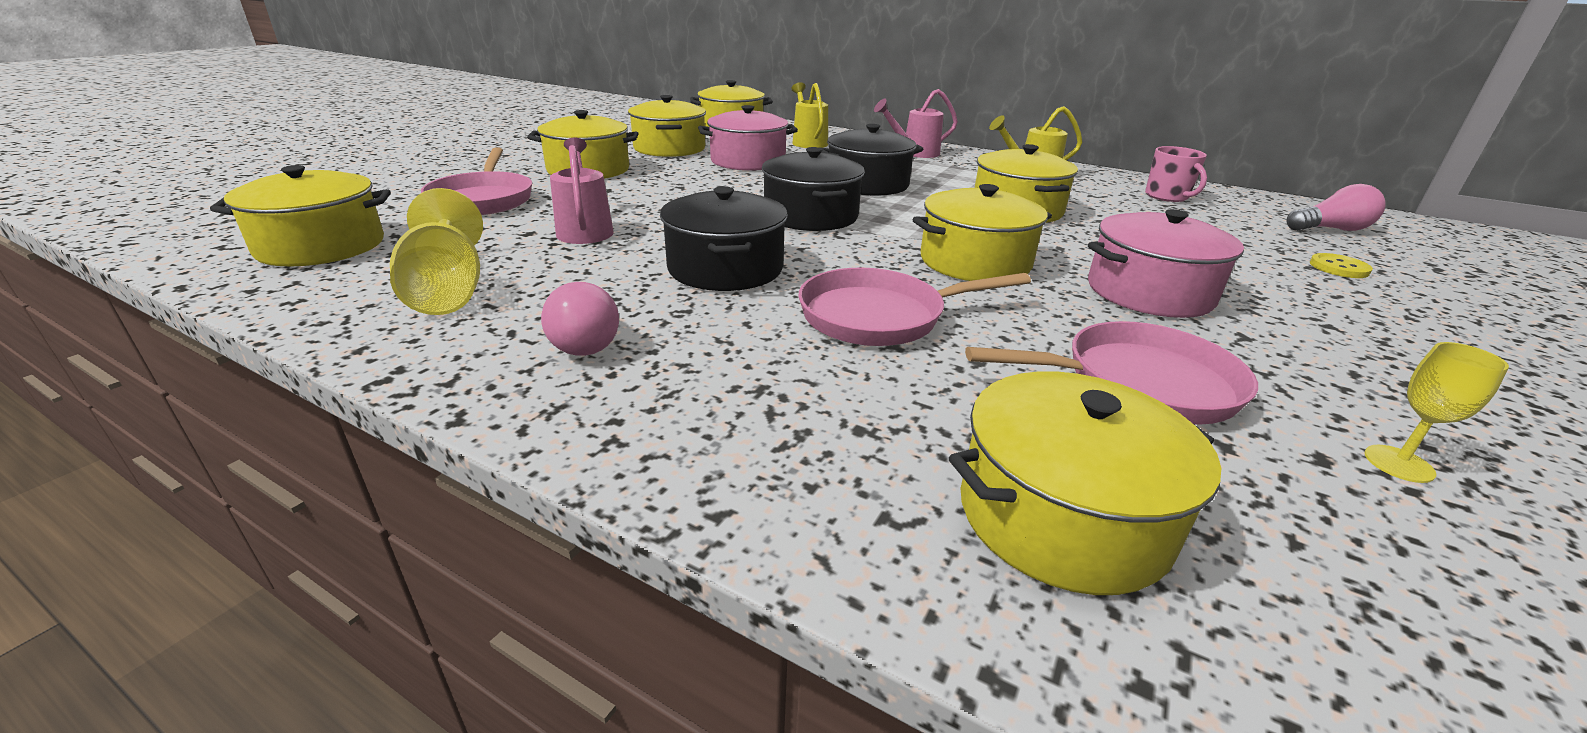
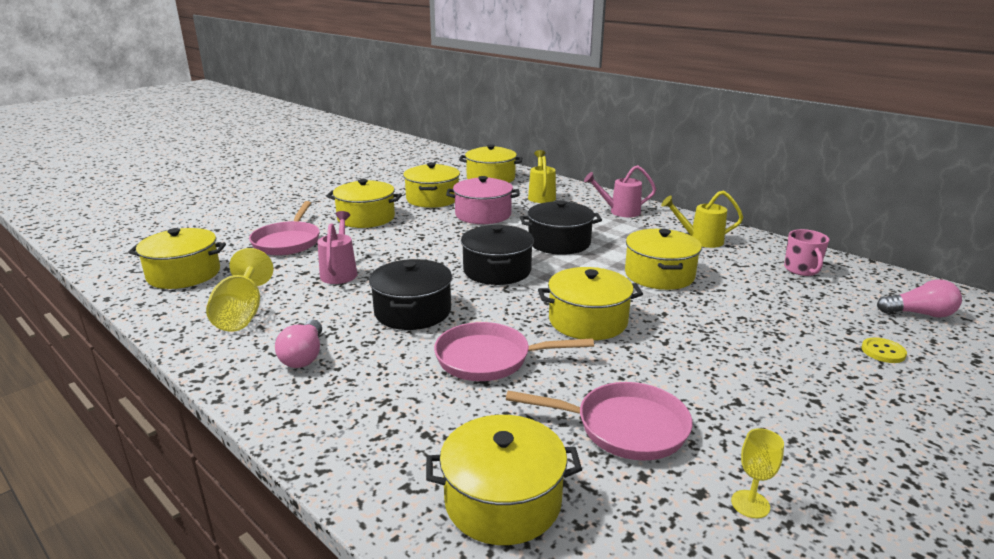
camera: 15 degrees right, 5 degrees down
pink pot [1088,209,1244,318] -> none

